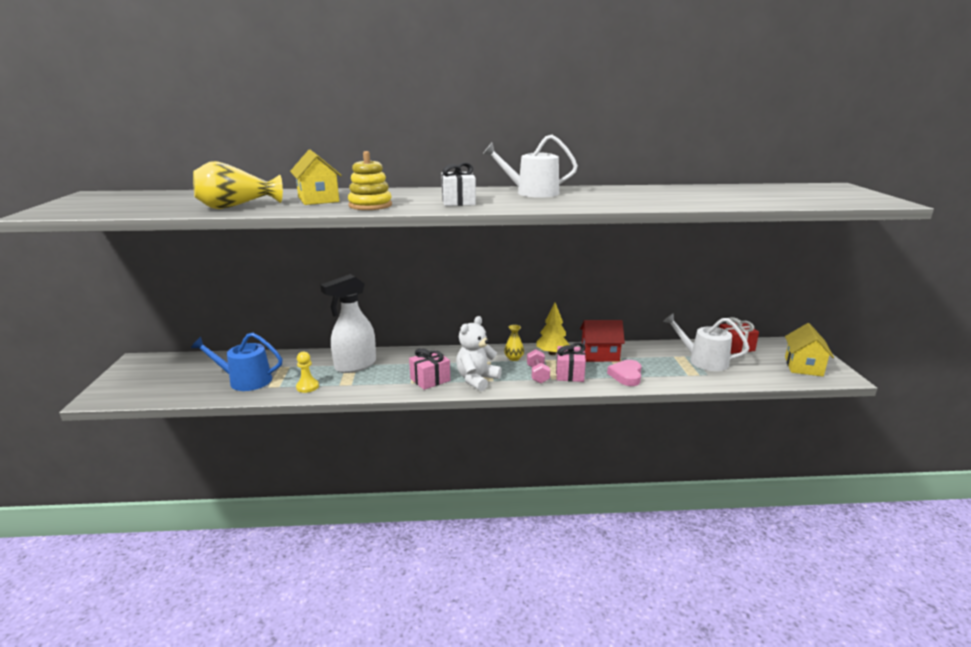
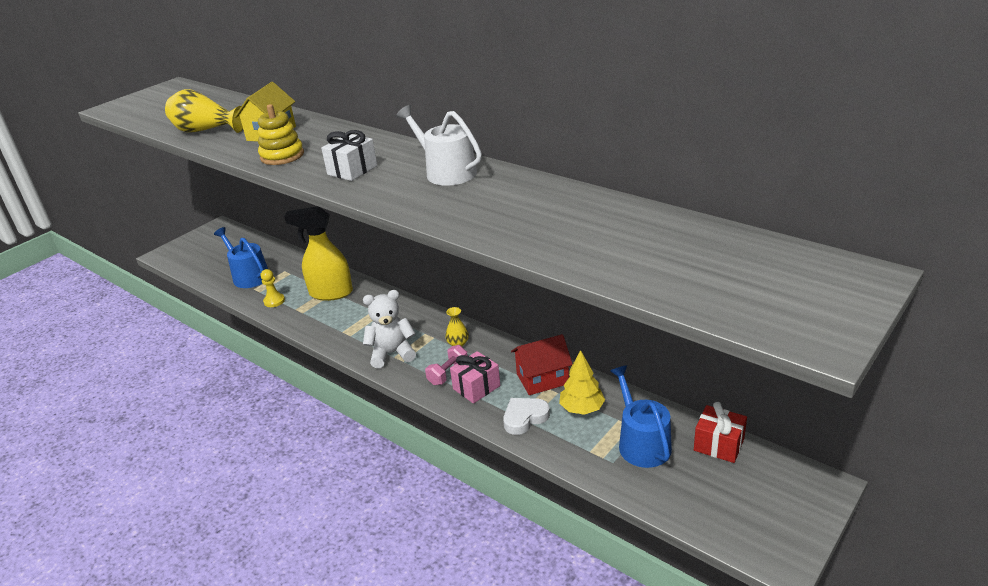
camera: 45 degrees right, 10 degrees up
white spray bottle [321,274,376,373] -> yellow spray bottle [284,206,353,301]
pink gift [409,348,450,390] -> none
yellow tree [536,303,570,355] -> yellow tree moved to [559,350,605,415]
red house [580,320,625,362] -> red house turned 60 degrees counterclockwise [511,334,573,395]
pink heart [607,360,642,386] -> white heart [503,398,550,435]
white watering can [663,313,749,371] -> blue watering can [610,365,672,468]
yellow house [785,323,834,376] -> none

